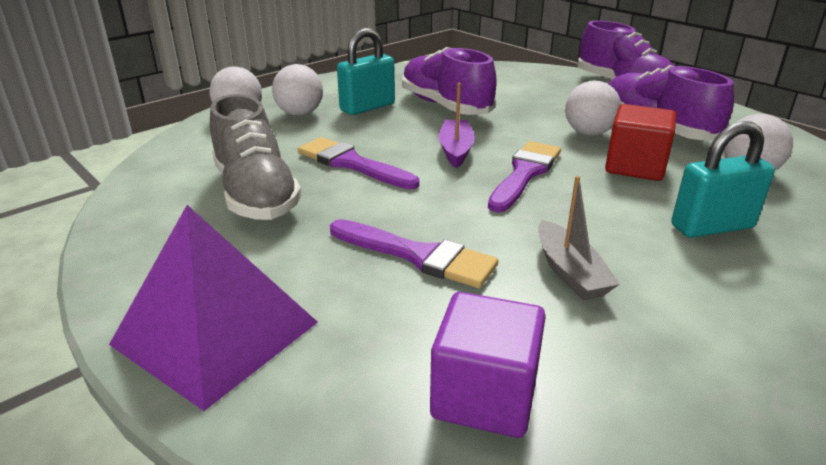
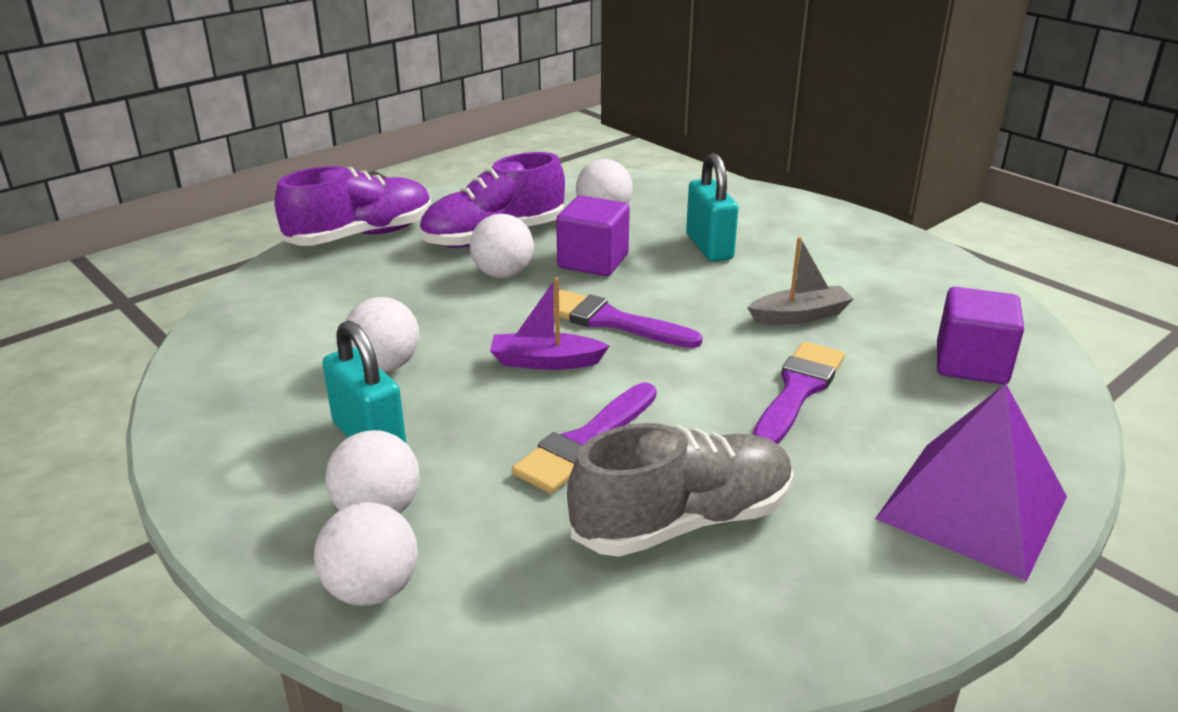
camera: 90 degrees left, 0 degrees up
purple shoe [402,47,497,115] -> white ball [345,297,419,372]
red cube [605,104,677,181] -> purple cube [556,196,630,276]

